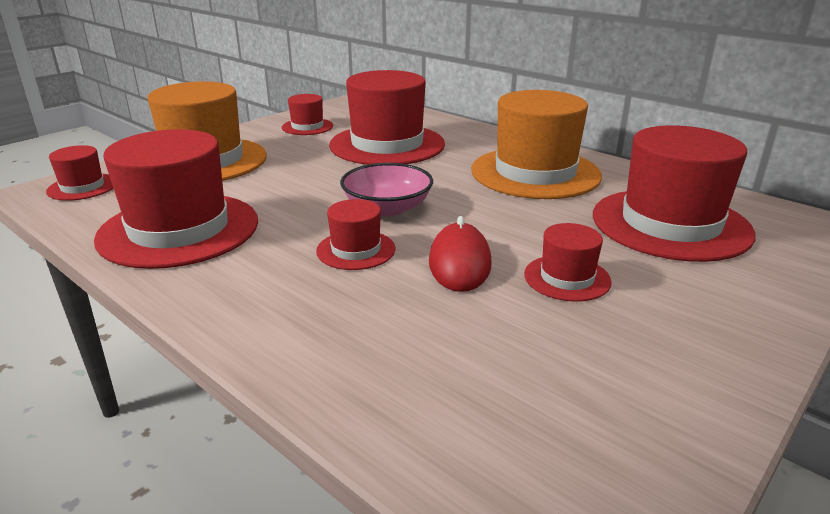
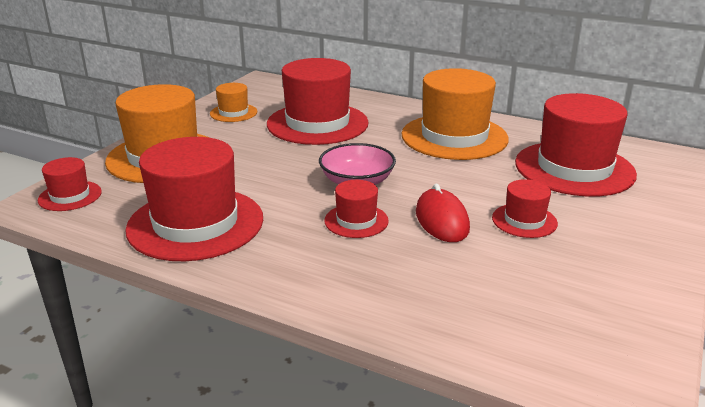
camera: 15 degrees left, 0 degrees up
red hat [282,94,333,135] -> orange hat [210,83,257,122]

